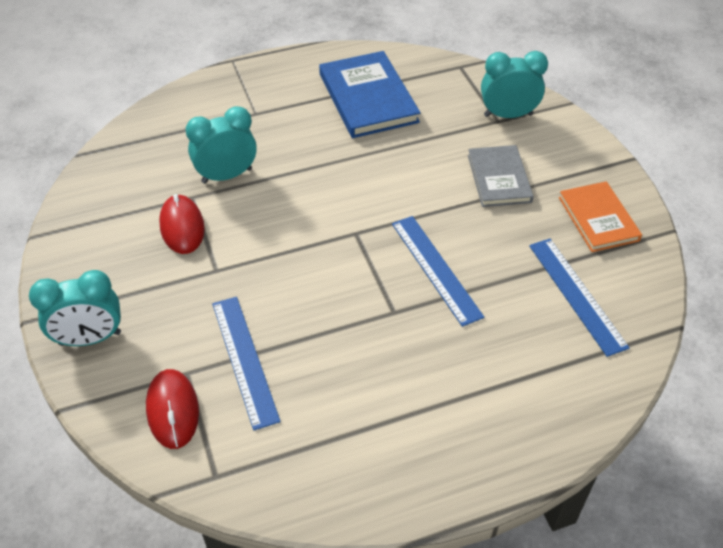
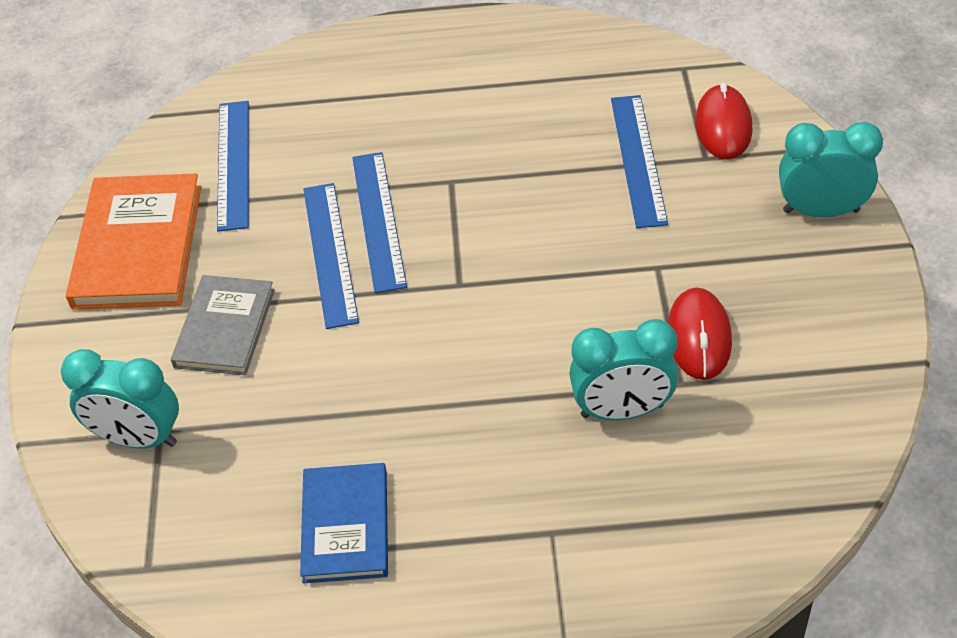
camera: 160 degrees left, 0 degrees up
blue book [319,51,420,138] -> blue book [300,463,388,583], size x0.65
orange book [559,181,642,252] -> orange book [66,173,201,310], size x1.53
none -> blue ruler [303,183,359,329]

